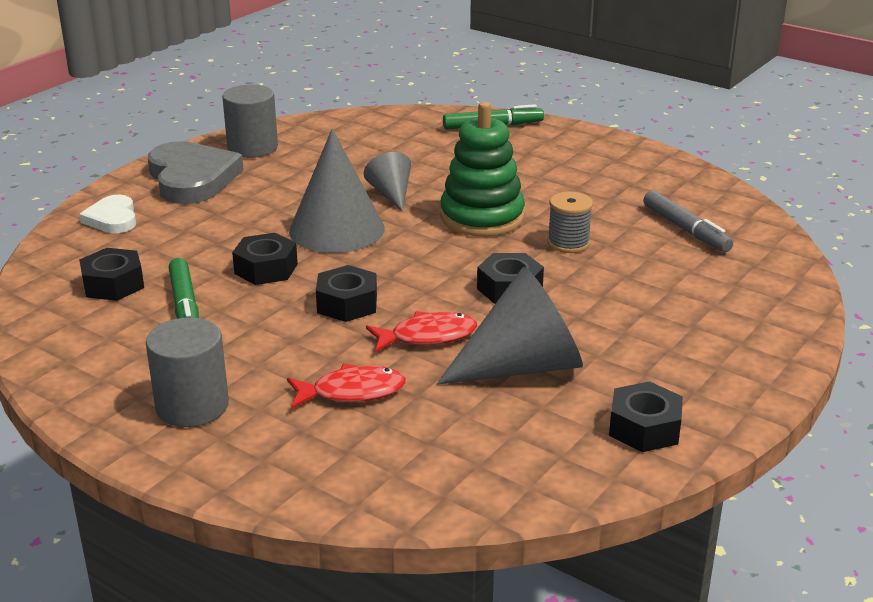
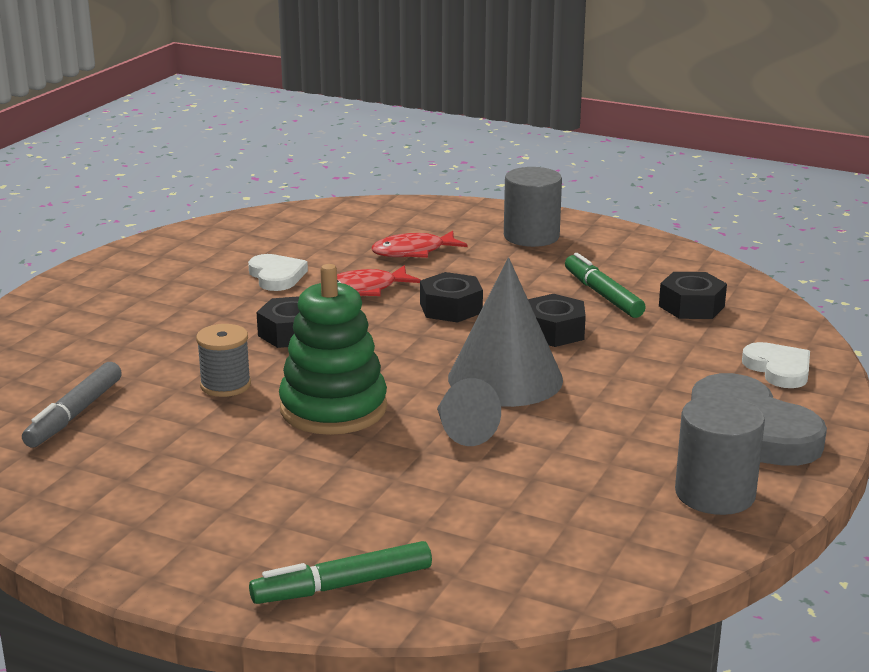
camera: 170 degrees right, 5 degrees down
grey cone [437,266,583,385] -> white heart [248,254,308,291]
black nut [609,381,683,452] -> none
grey marker [643,191,733,252] -> grey marker turned 120 degrees counterclockwise [22,362,122,447]

